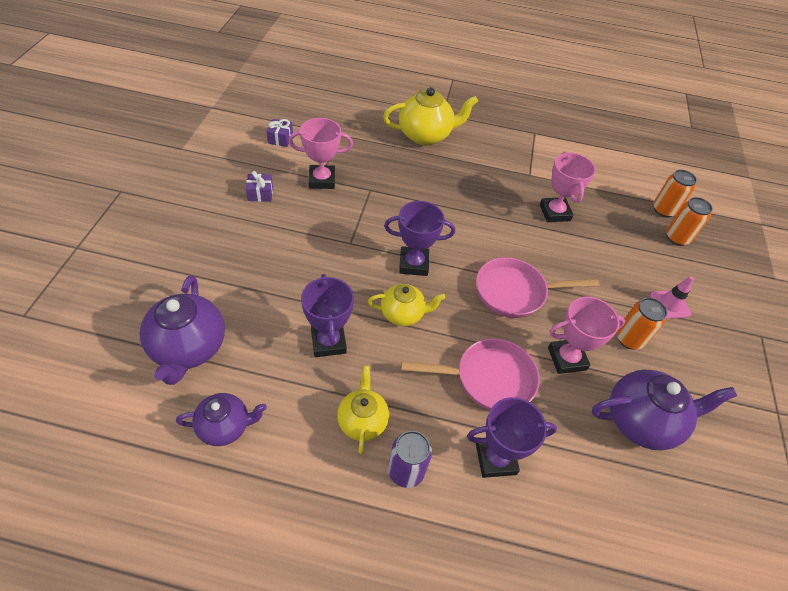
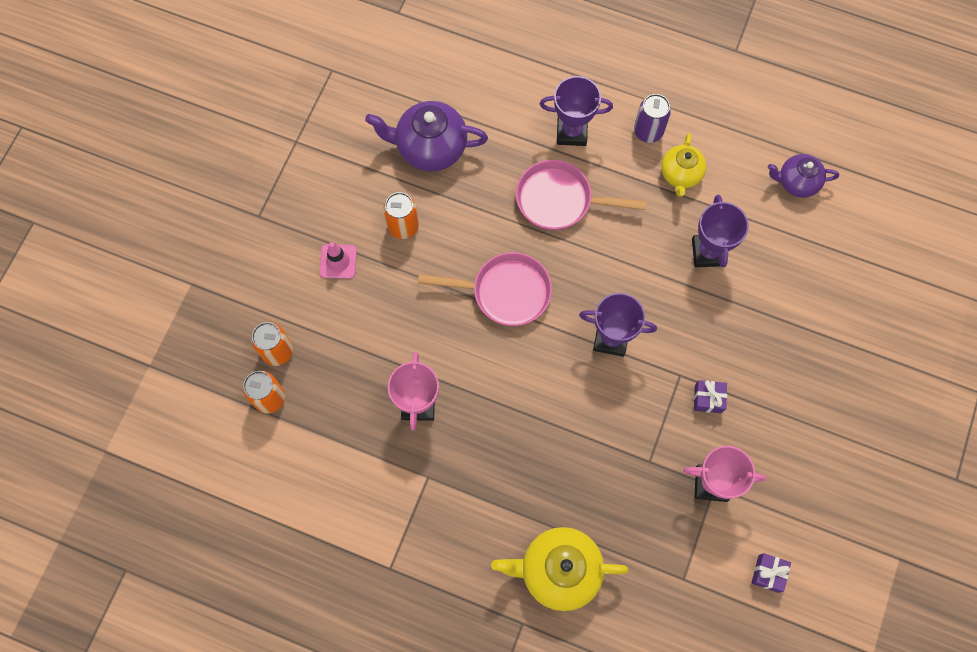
camera: 165 degrees left, 20 degrees up
purple teapot [140,275,225,385] -> none
purple gift [246,171,273,202] -> purple gift moved to [694,380,727,413]
yellow teapot [368,284,445,326] -> none
pink trophy [548,297,625,374] -> none

